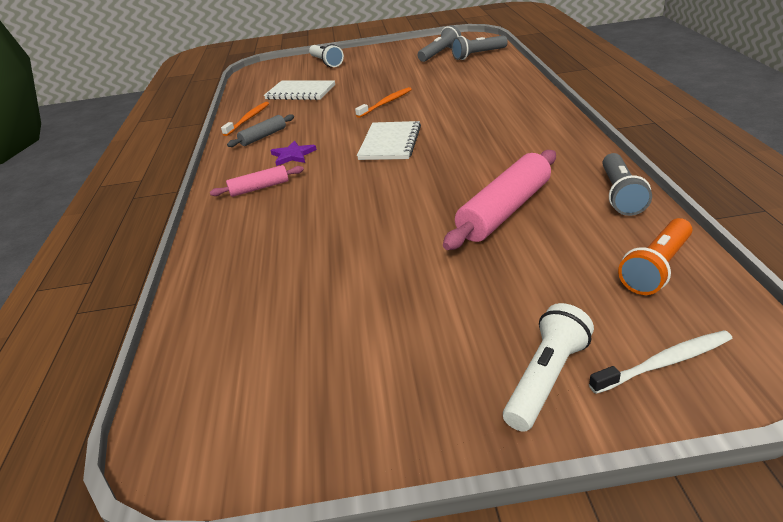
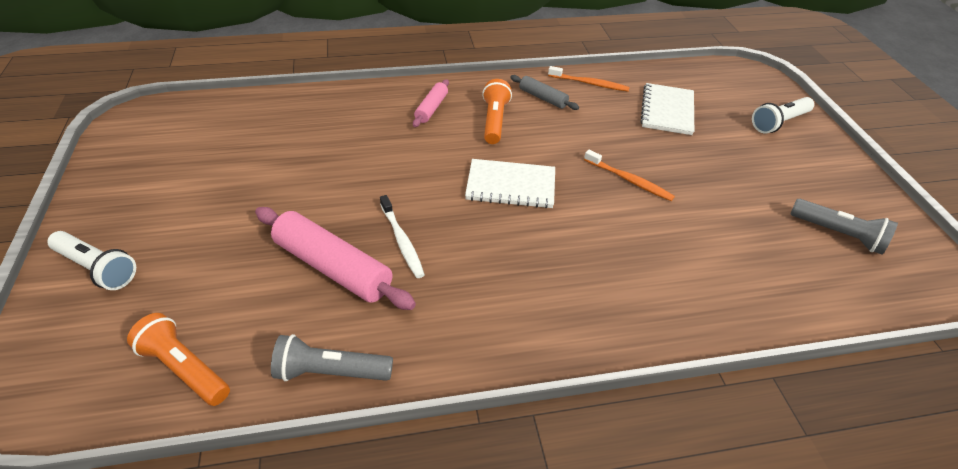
camera: 80 degrees right, 10 degrees up
pink rolling pin [210,165,304,197] -> pink rolling pin turned 45 degrees clockwise [413,79,449,127]
purple star [270,141,317,166] -> orange flashlight [482,79,512,144]
grey flashlight [451,36,508,60] -> none
white toothbrush [589,330,732,394] -> white toothbrush moved to [380,195,425,278]

